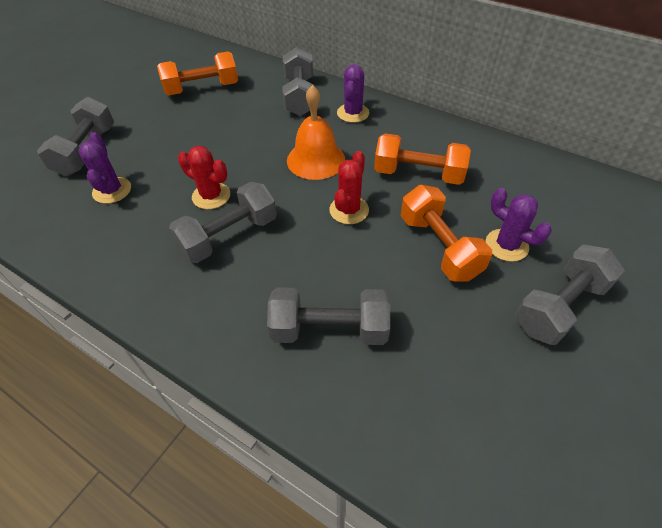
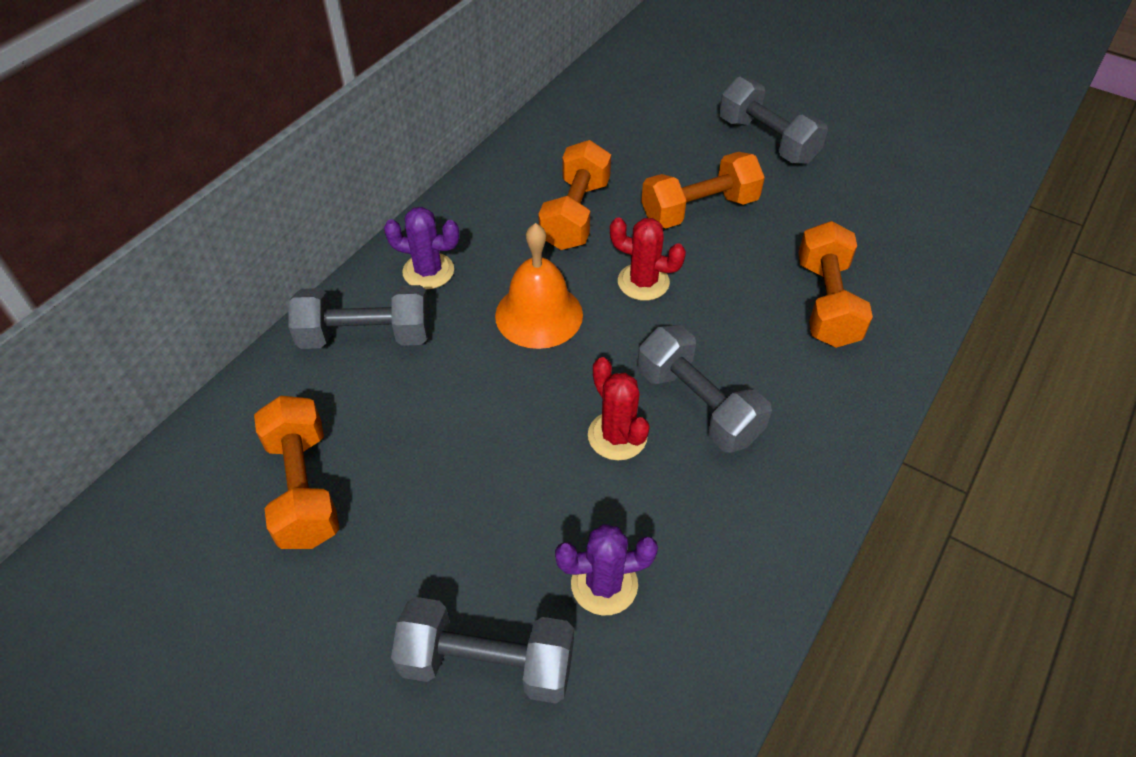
camera: 90 degrees left, 0 degrees up
red cactus [178,146,230,209] -> red cactus turned 60 degrees counterclockwise [588,357,650,460]
grey dumbbell [267,287,390,345] -> orange dumbbell [798,221,873,348]
purple cactus [486,188,552,262] -> none

